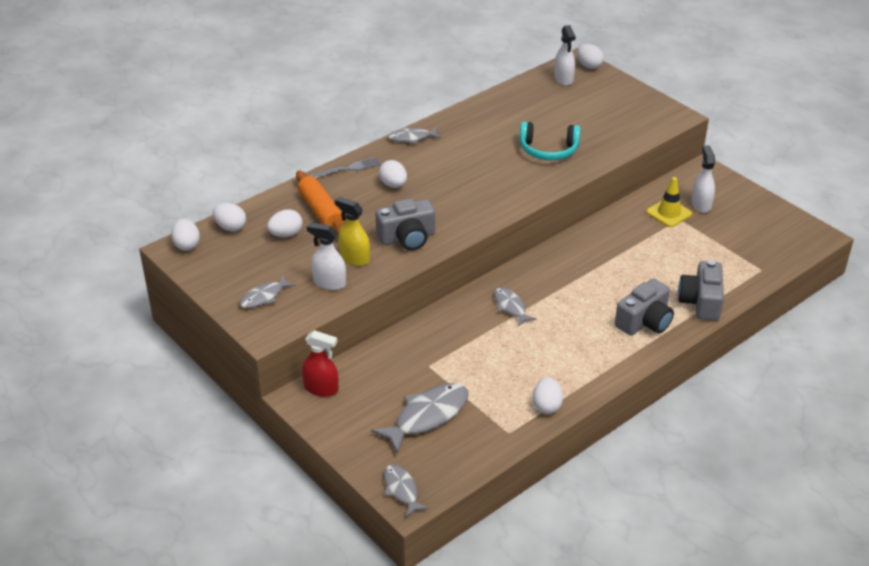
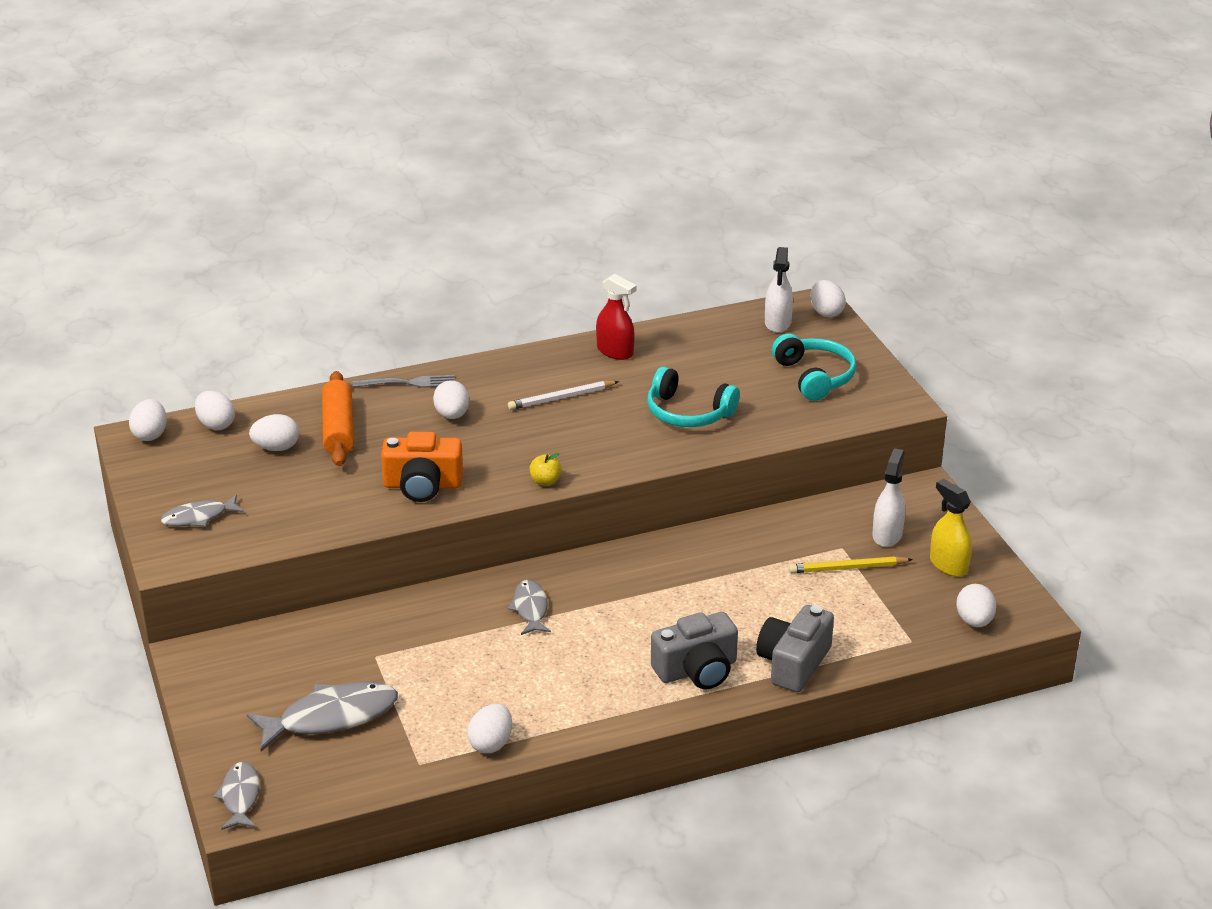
camera: 20 degrees right, 5 degrees down
red spray bottle [302,330,339,397] -> red spray bottle moved to [596,274,637,360]
white spray bottle [307,223,346,290] -> none
yellow spray bottle [335,197,370,266] -> yellow spray bottle moved to [930,479,972,577]
grey camera [376,198,435,251] -> orange camera [381,432,463,502]
grey fish [388,127,441,144] -> none
yellow traffic cone [646,177,692,227] -> none
none -> white pencil [508,381,619,410]
none -> yellow apple [530,453,562,486]
none -> turquoise headphones [772,333,856,401]
none -> yellow pencil [789,556,913,573]
none -> white egg [956,584,996,627]

